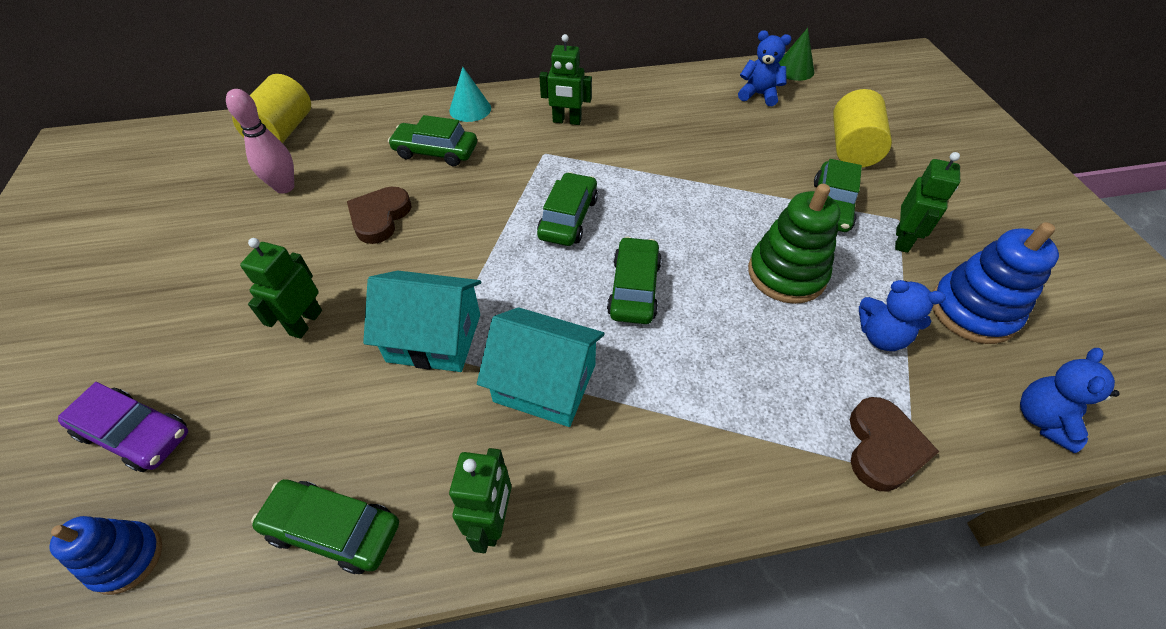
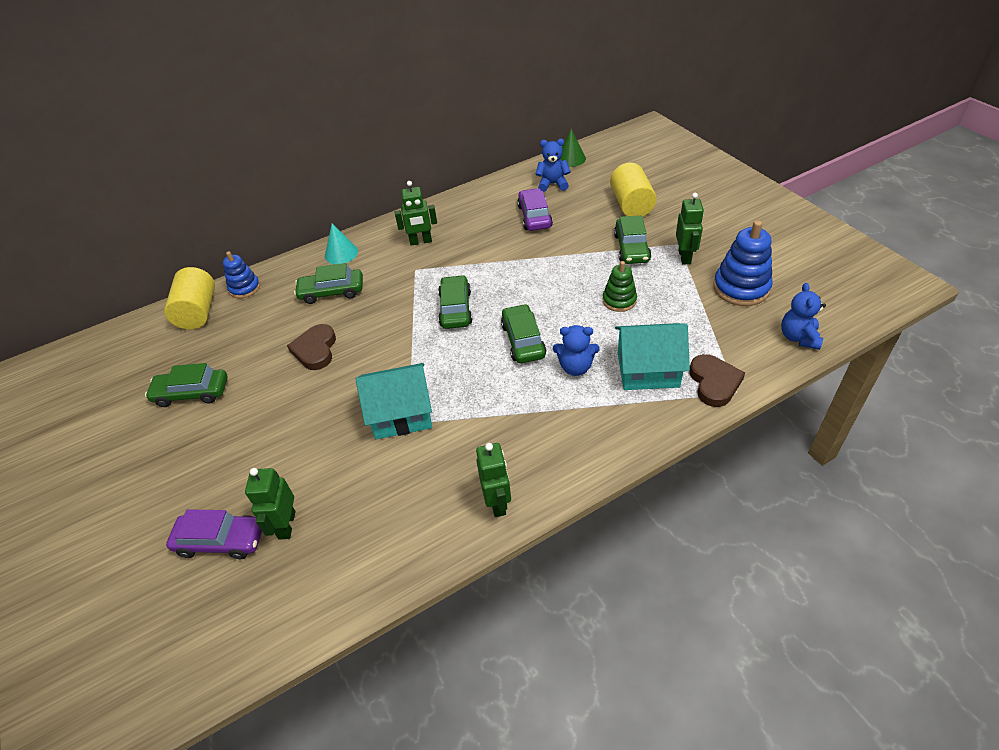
camera: 15 degrees left, 5 degrees down
blue stacking toy [49,516,162,595] -> blue stacking toy moved to [223,251,260,298]
pink bowling pin [226,89,294,194] -> none
green robot [240,238,322,339] -> green robot moved to [245,468,295,540]
green car [251,479,399,574] -> green car moved to [145,363,228,407]
turquoise house [477,307,604,427] -> turquoise house moved to [615,323,690,390]
green stacking toy [748,184,840,304] -> green stacking toy [603,261,637,312], size x0.62
blue teddy bear [859,280,946,351] -> blue teddy bear moved to [553,325,600,376]
none -> purple car [517,188,553,231]

